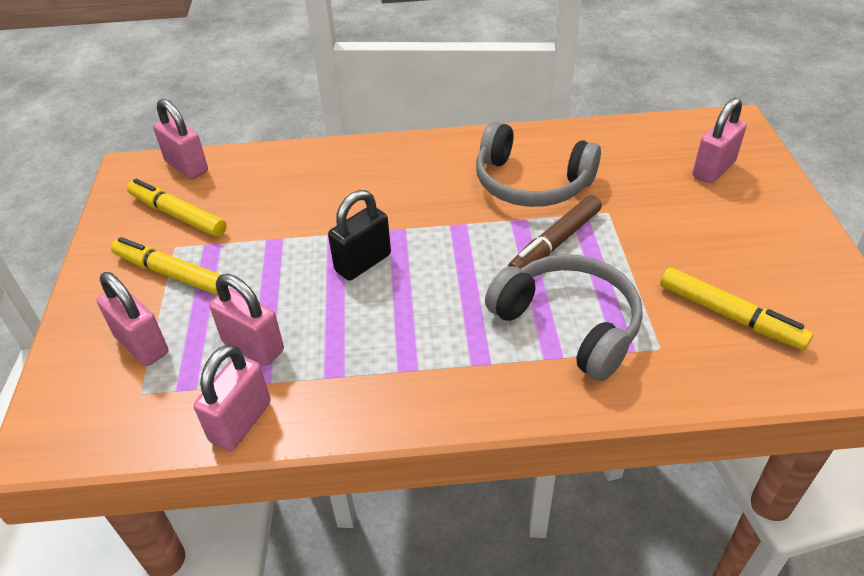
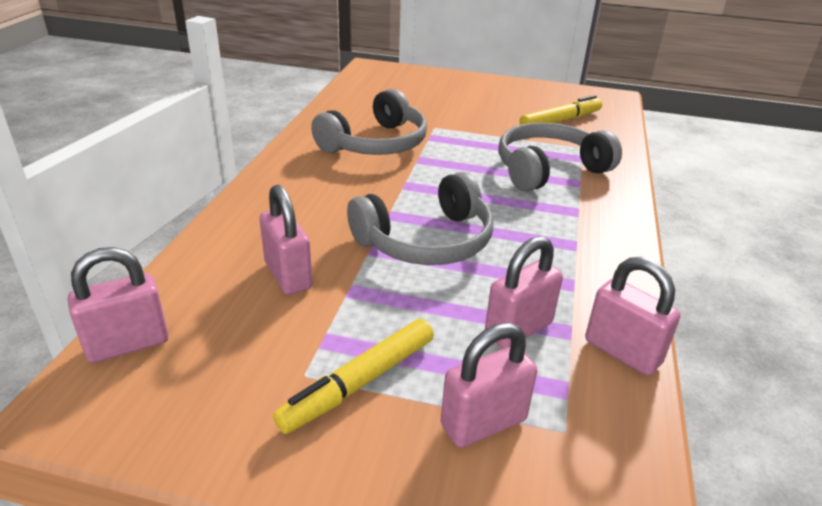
camera: 75 degrees left, 10 degrees down
yellow marker [127,179,227,237] -> none
black padlock [328,190,391,281] -> grey headphones [347,172,494,265]
brown marker [508,195,602,269] -> none
pink padlock [693,98,747,183] -> pink padlock moved to [259,185,313,295]

